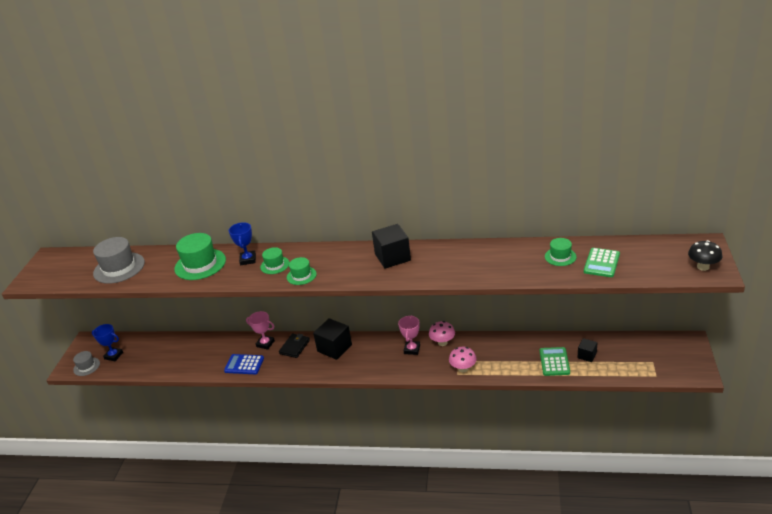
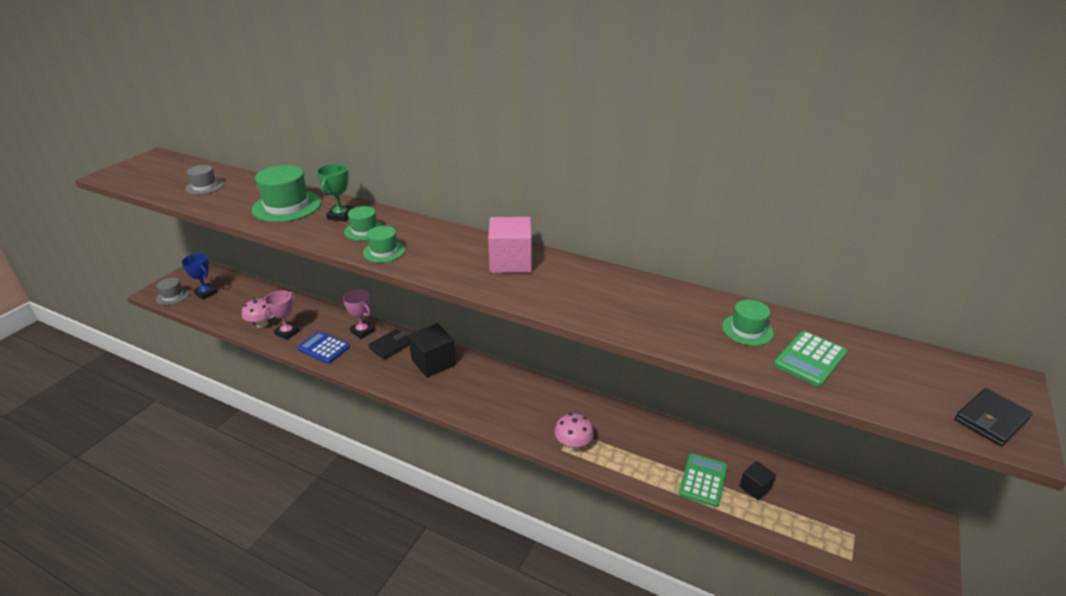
camera: 15 degrees right, 0 degrees up
grey hat [93,237,145,284] -> grey hat [186,165,224,194], size x0.56
blue trophy [229,222,256,265] -> green trophy [317,164,354,222]
black cube [372,224,411,269] -> pink cube [488,217,532,273]
pink trophy [398,315,420,355] -> pink trophy moved to [263,290,300,340]
pink mushroom [429,321,455,346] -> pink mushroom moved to [242,298,272,328]
black mushroom [688,240,722,271] -> black wallet [955,388,1032,446]

